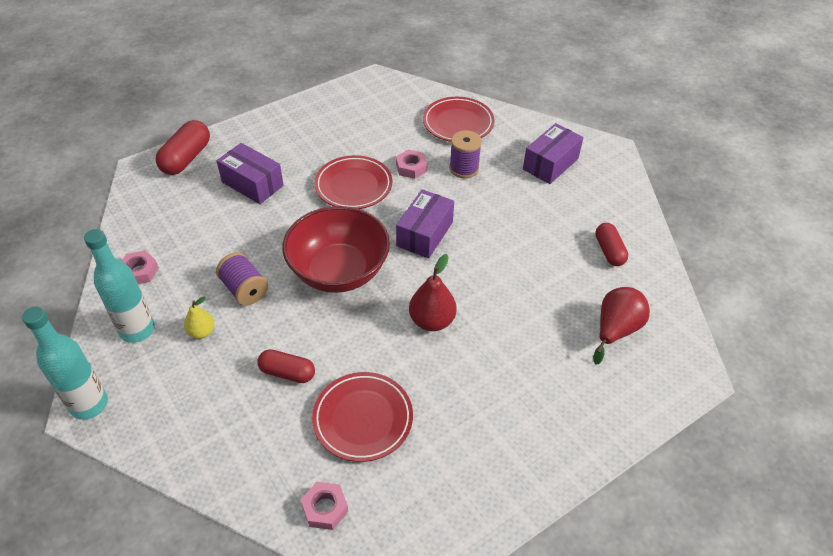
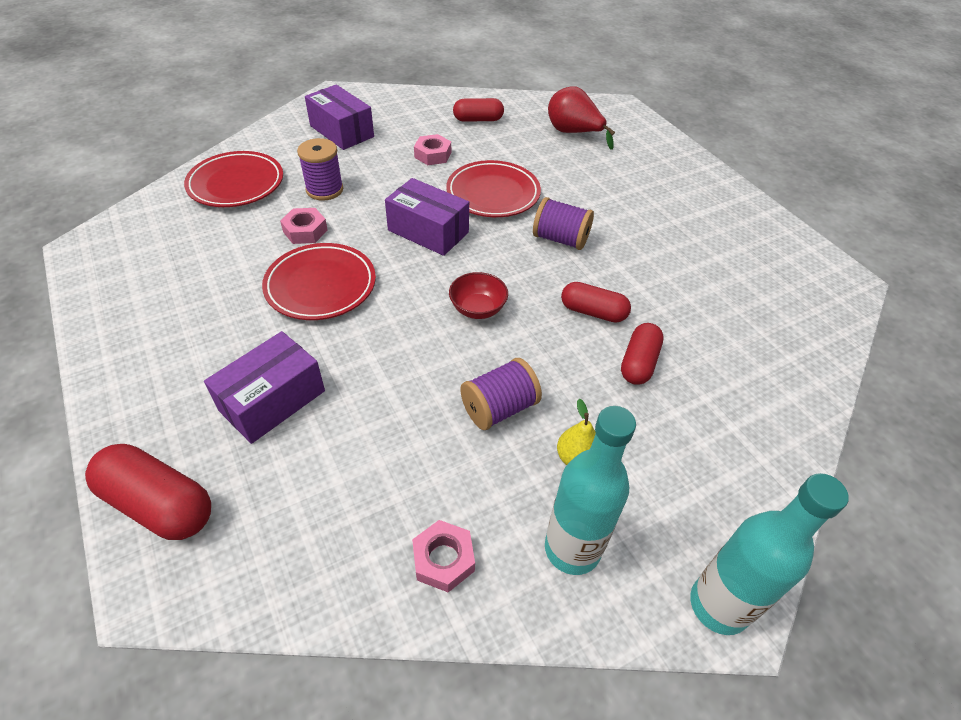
camera: 85 degrees left, 0 degrees up
red bowl [282,206,390,293] -> red bowl [449,272,508,319], size x0.43
pink nut [301,482,348,530] -> pink nut moved to [414,134,451,165]
red plate [312,372,413,462] -> red plate moved to [446,160,541,217]
red pear [409,254,457,331] -> purple spool [533,197,594,250]
none -> red capsule [561,282,631,323]

